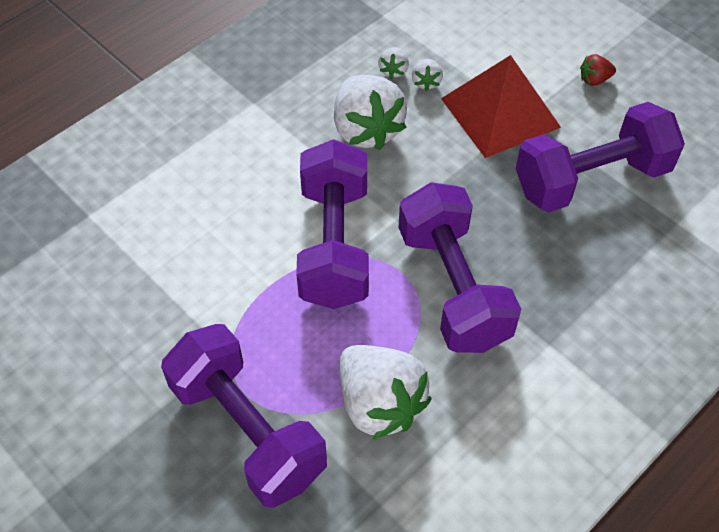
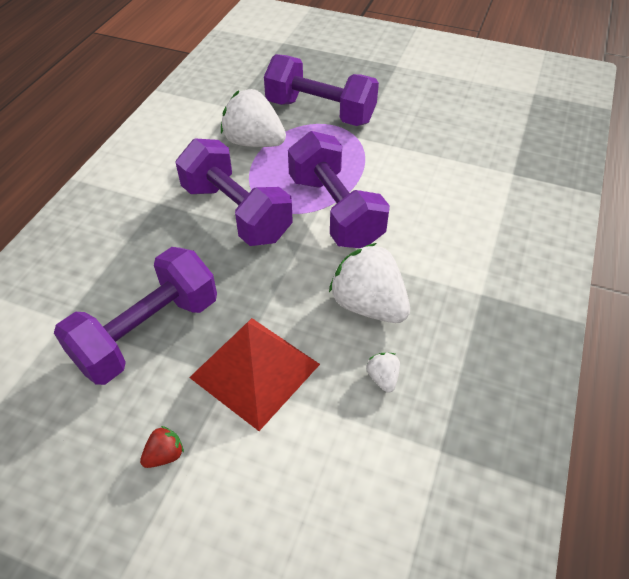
camera: 155 degrees right, 5 degrees down
white strawberry [412,59,443,91] -> none

